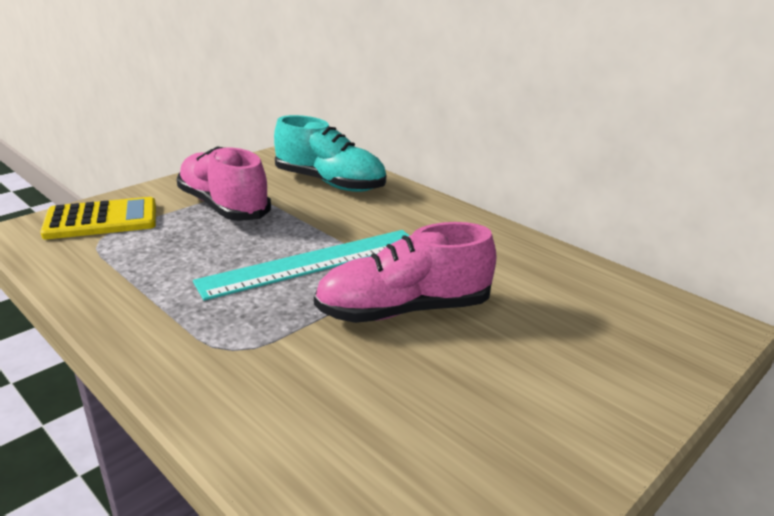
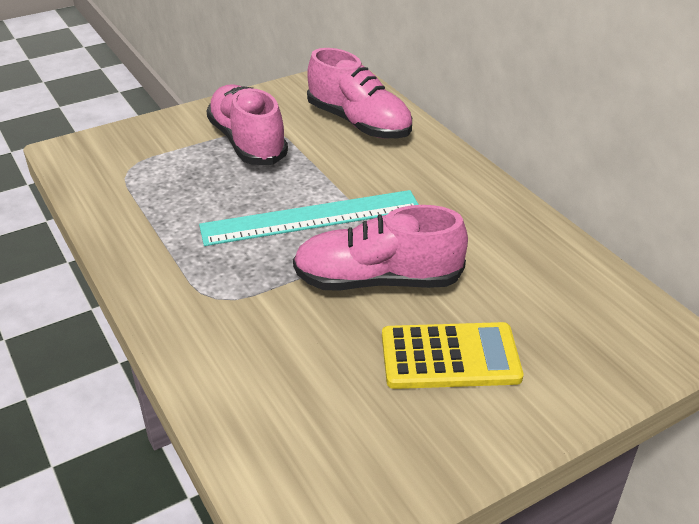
camera: 15 degrees right, 10 degrees up
yellow calculator [40,197,156,239] -> yellow calculator moved to [382,322,524,389]
turquoise shoe [274,115,386,192] -> pink shoe [307,48,412,139]

